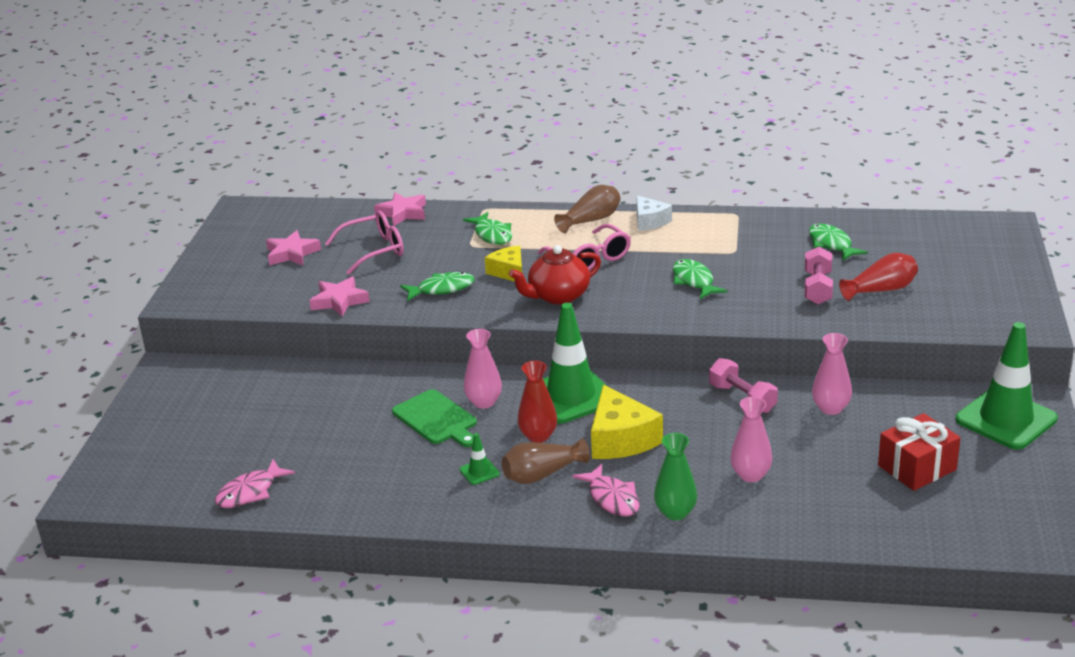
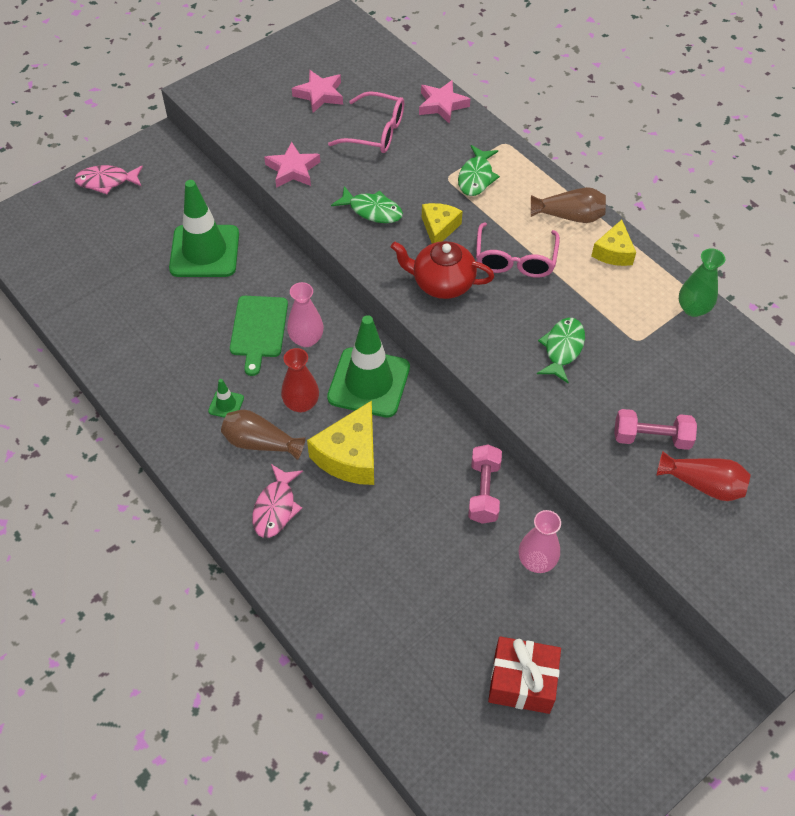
camera: 40 degrees right, 25 degrees up
pink fish [215,459,295,508] -> pink fish moved to [74,165,143,194]
white cheese [636,195,672,231] -> yellow cheese [591,220,636,266]
green vase [654,433,697,520] -> green vase moved to [679,248,725,317]
pink vase [730,397,772,482] -> none
pink dumbbell [804,247,833,304] -> pink dumbbell turned 45 degrees clockwise [614,409,697,450]
green fish [809,224,868,261] -> none
green traffic cone [956,322,1058,450] -> green traffic cone moved to [169,180,239,277]

